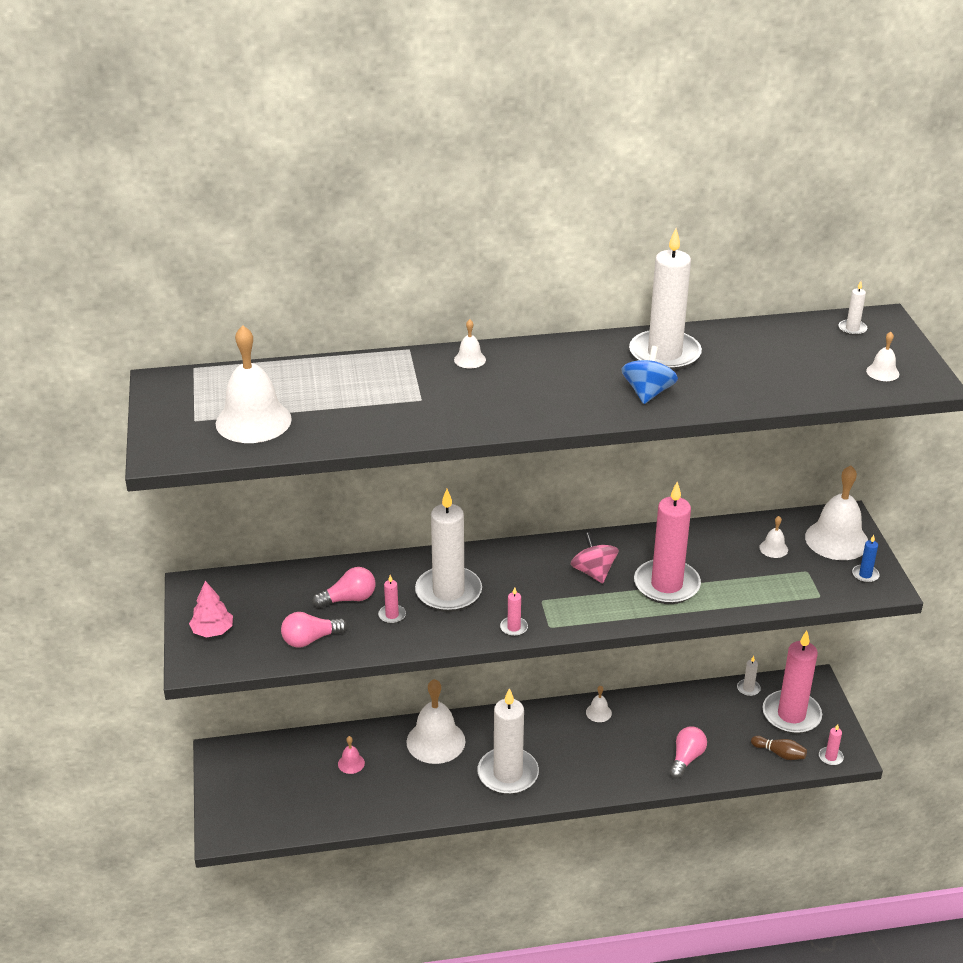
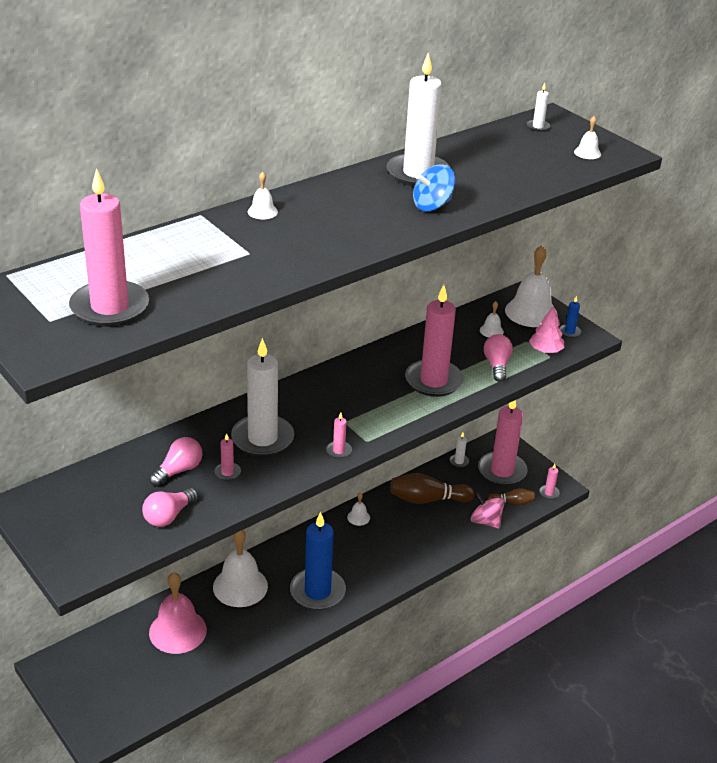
camera: 30 degrees left, 0 degrees up
pink tree [189,581,233,638] -> pink tree moved to [529,305,565,353]
white bell [216,325,292,443] -> pink candle [69,168,149,327]
pink bell [338,736,365,774] -> pink bell [149,572,207,654], size x2.22
white candle [477,688,539,794] -> blue candle [290,512,346,610]
pink spinning top [571,532,619,583] -> pink spinning top moved to [471,492,505,528]
blue spinning top [622,346,678,404] -> blue spinning top turned 105 degrees counterclockwise [413,164,456,211]
pink light bulb [670,727,707,779] -> pink light bulb moved to [484,334,513,382]
none -> brown bowling pin [390,473,475,504]

